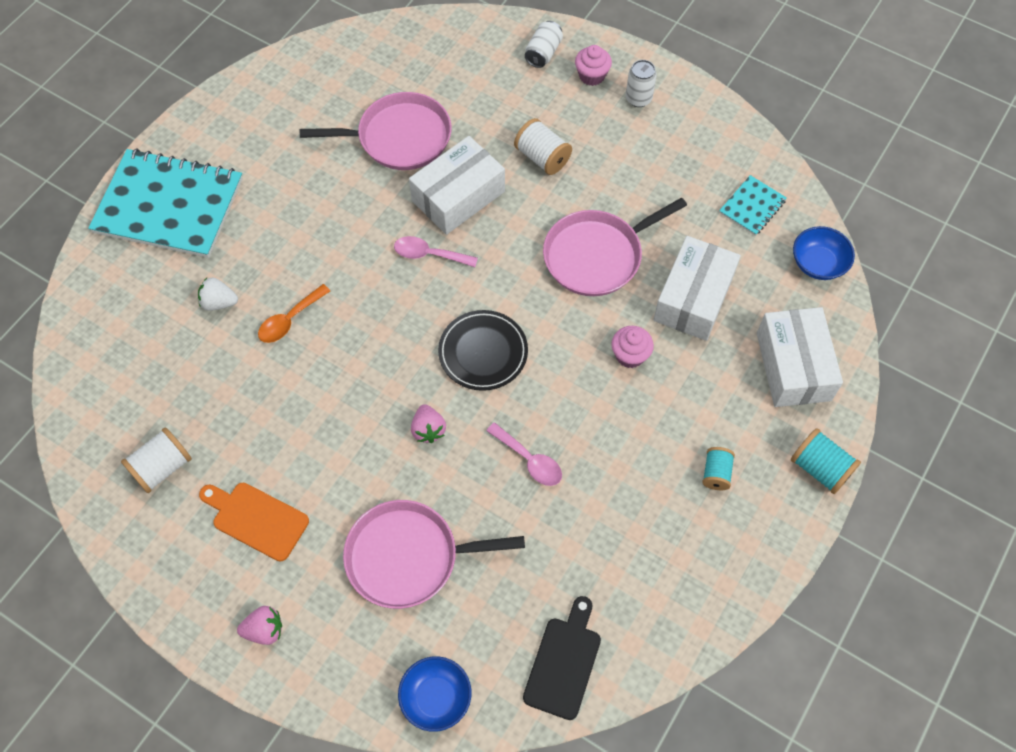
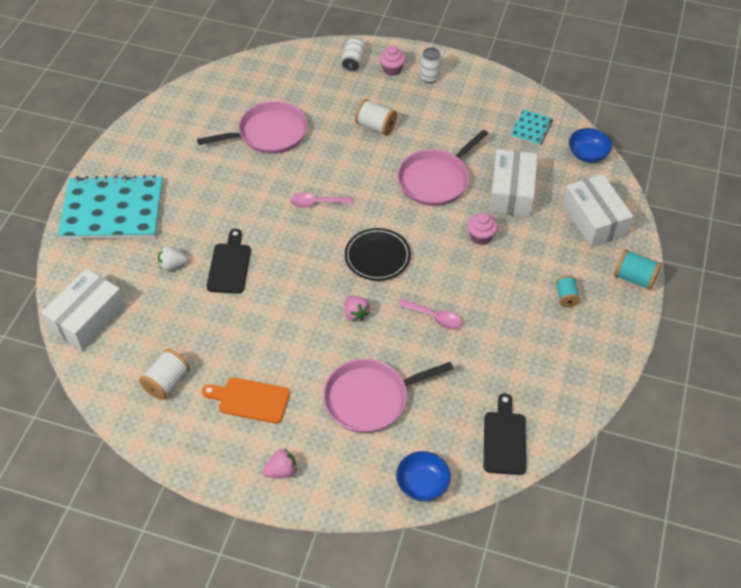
camera: 15 degrees left, 10 degrees down
orange spoon [258,284,330,343] -> black cutting board [207,229,251,294]
white box [409,136,505,235] -> white box moved to [41,269,126,351]

